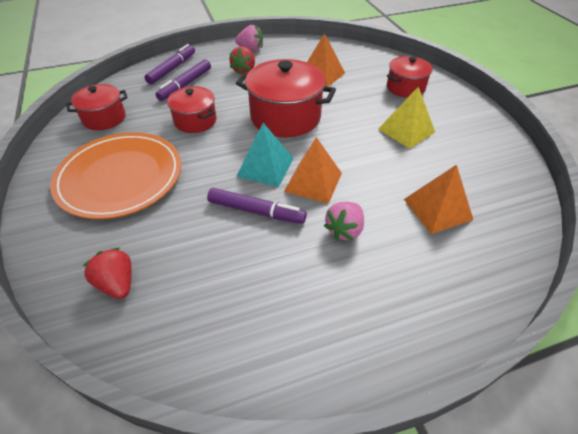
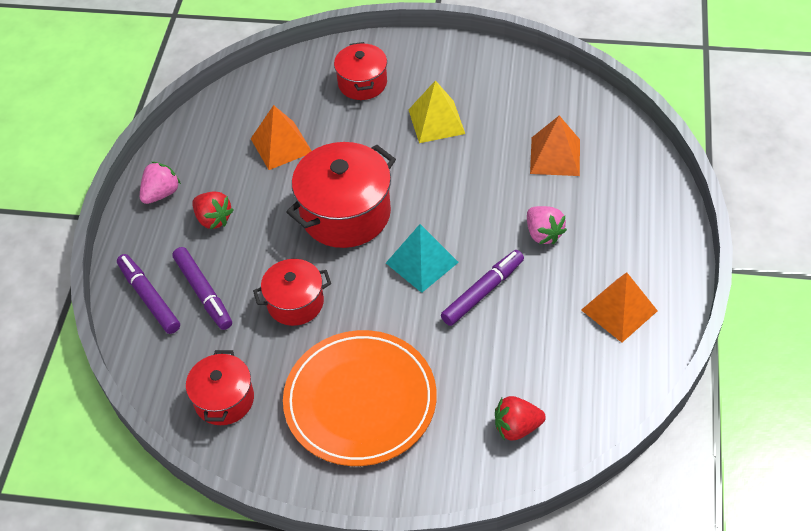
camera: 60 degrees left, 5 degrees up
orange pyramid [284,137,342,204] -> orange pyramid moved to [581,272,658,343]

